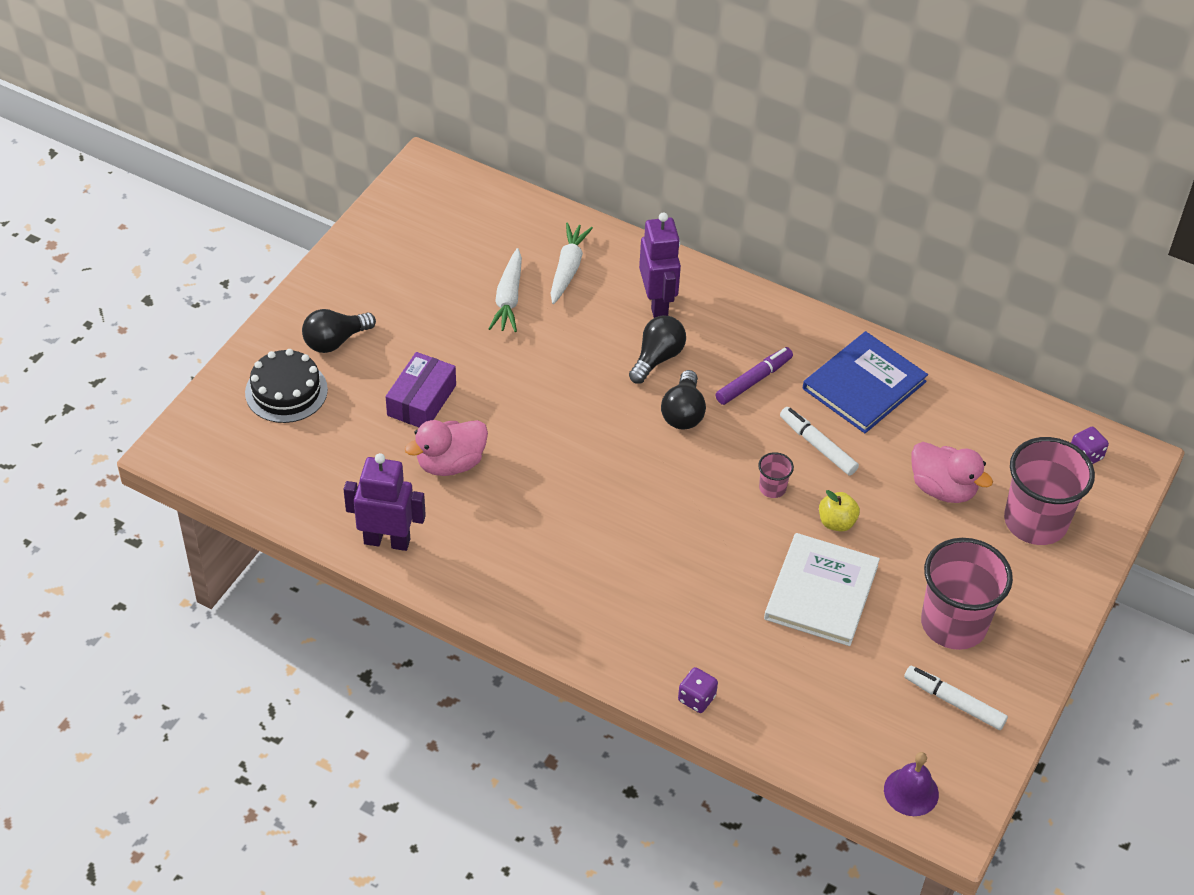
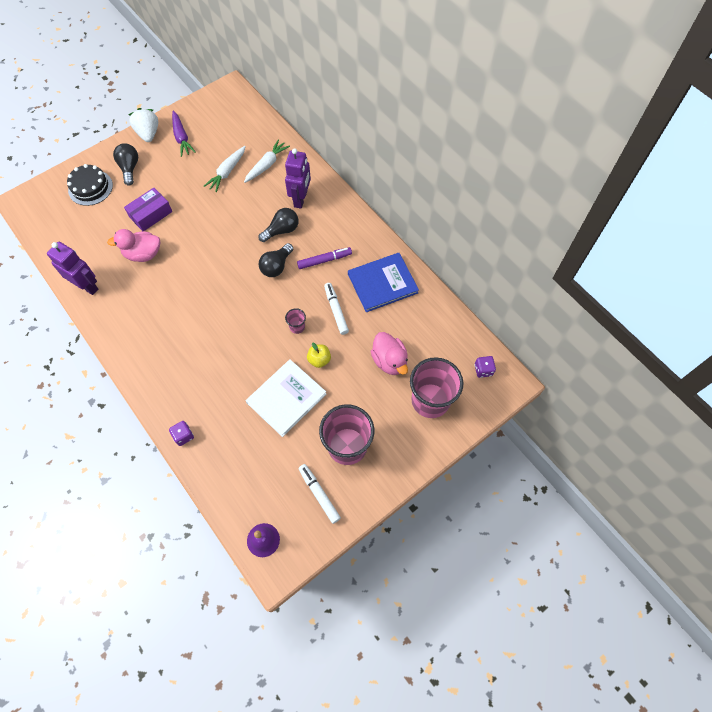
camera: 25 degrees right, 15 degrees up
black light bulb [302,309,376,353] -> black light bulb turned 90 degrees clockwise [113,143,138,185]
none -> white strawberry [129,108,158,142]
none -> purple carrot [172,111,196,157]

